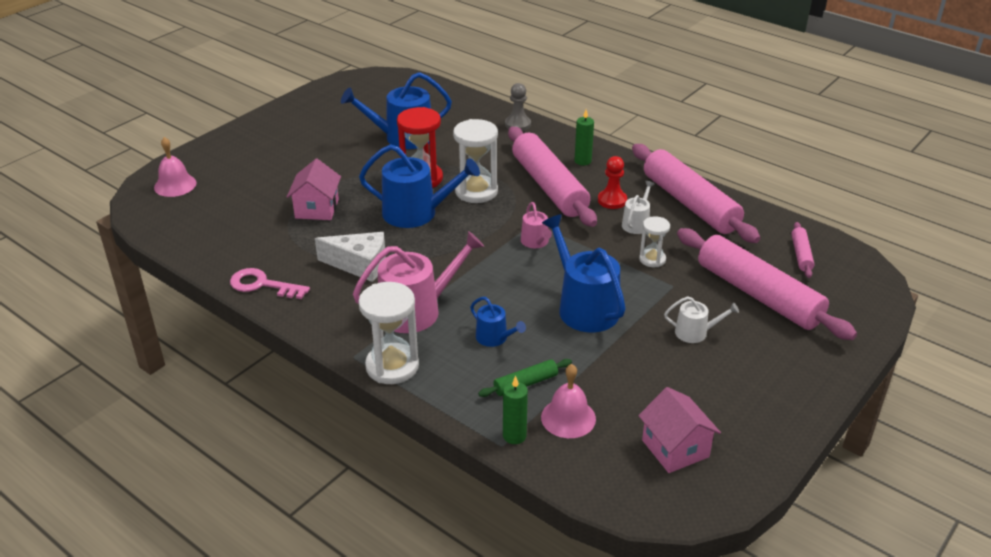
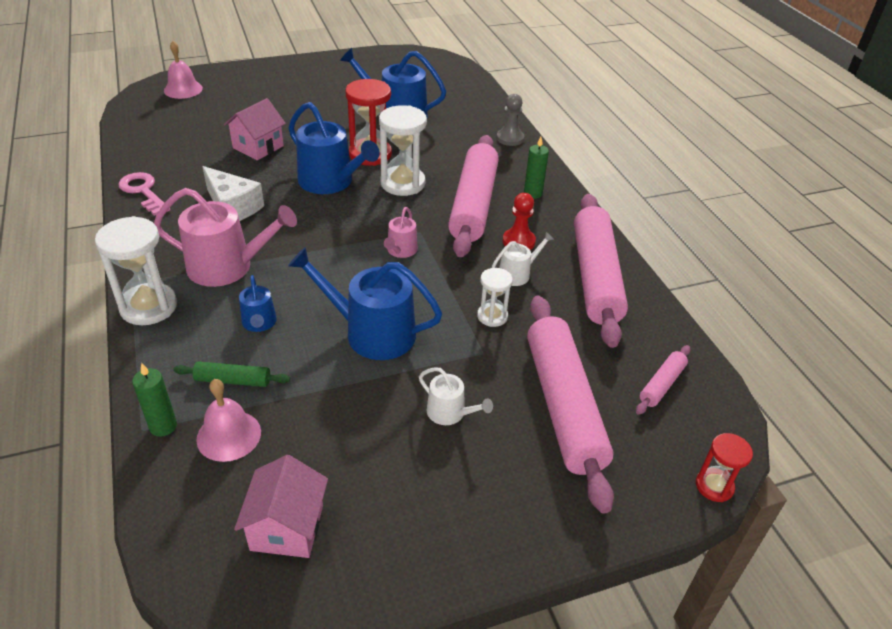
camera: 30 degrees right, 5 degrees up
blue watering can [542,214,626,333] -> blue watering can turned 75 degrees counterclockwise [288,247,442,360]
none -> red hourglass [696,433,753,502]

